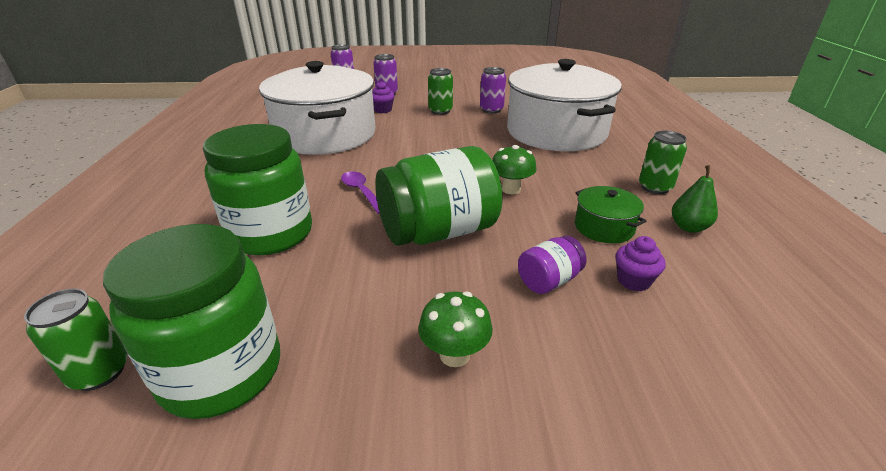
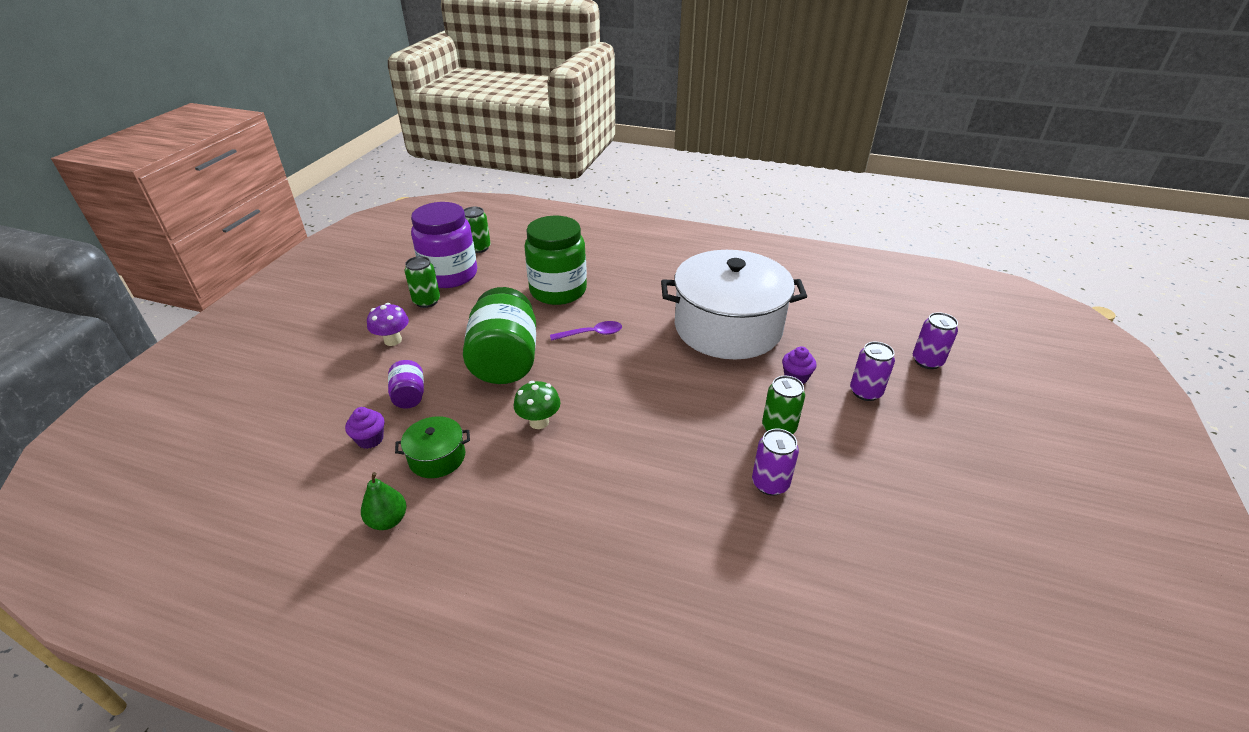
camera: 110 degrees right, 5 degrees up
green jar [103,224,280,419] -> purple jar [411,202,477,288]
green mushroom [419,291,493,367] -> purple mushroom [367,303,409,346]
white pot [507,59,622,151] -> none
green can [639,131,687,194] -> green can moved to [405,256,440,308]

